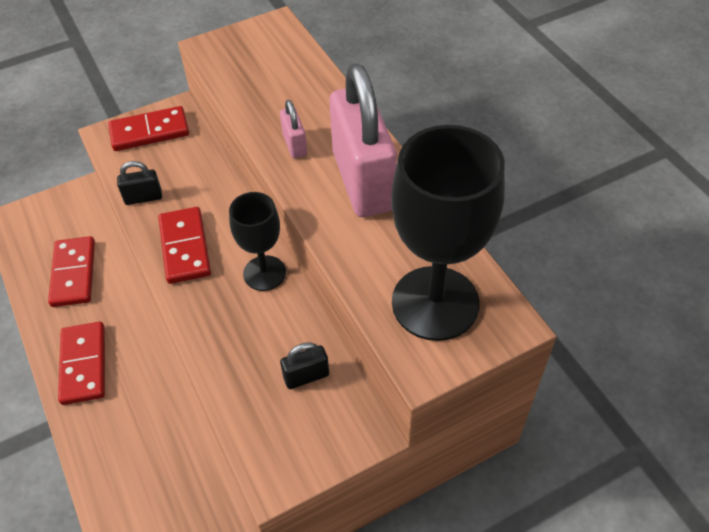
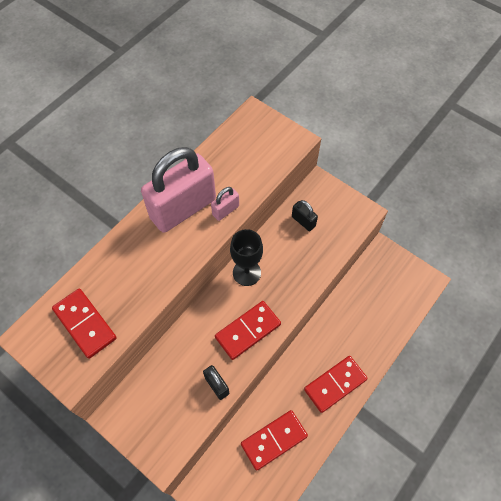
camera: 115 degrees left, 10 degrees up
red domino [108,106,189,151] -> red domino moved to [52,289,117,359]
pink padlock [280,100,307,159] -> pink padlock moved to [211,187,239,221]
black goblet [391,125,505,341] -> none

